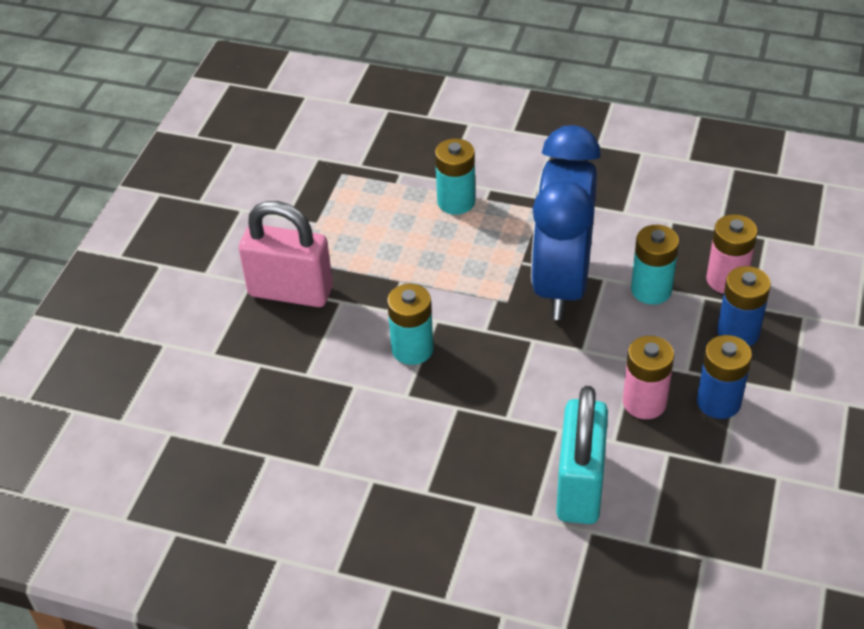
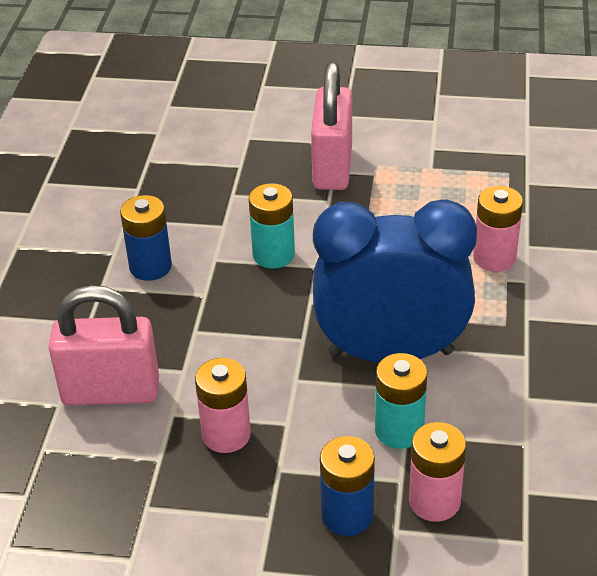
camera: 80 degrees right, 5 degrees down
turquoise battery [435,138,475,215] -> pink battery [473,186,523,272]
turquoise padlock [556,386,608,524] -> pink padlock [48,285,159,406]
blue battery [697,335,752,419] -> blue battery moved to [120,195,172,281]

